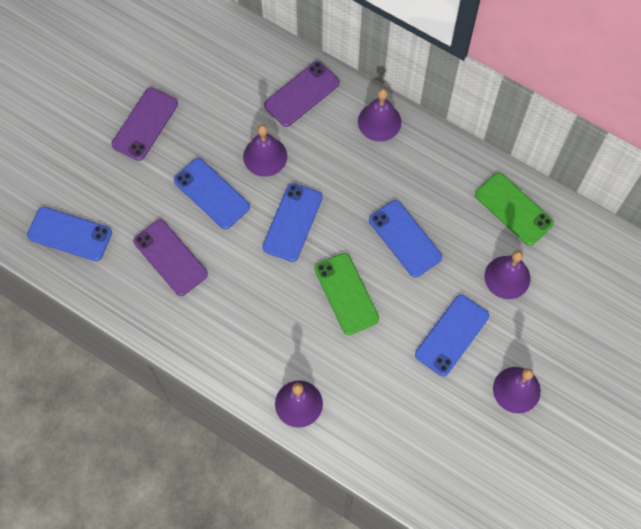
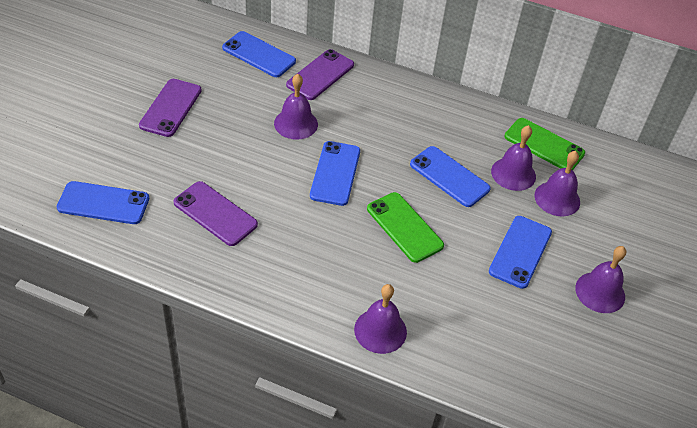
camera: 15 degrees left, 20 degrees down
blue phone [174,158,250,229] -> blue phone moved to [222,31,296,77]
purple bell [358,88,401,141] -> purple bell moved to [491,125,536,191]

